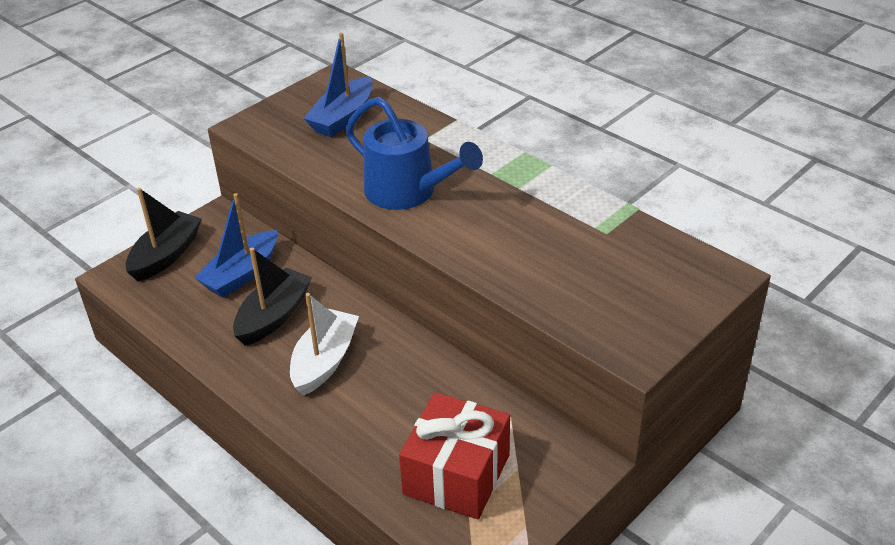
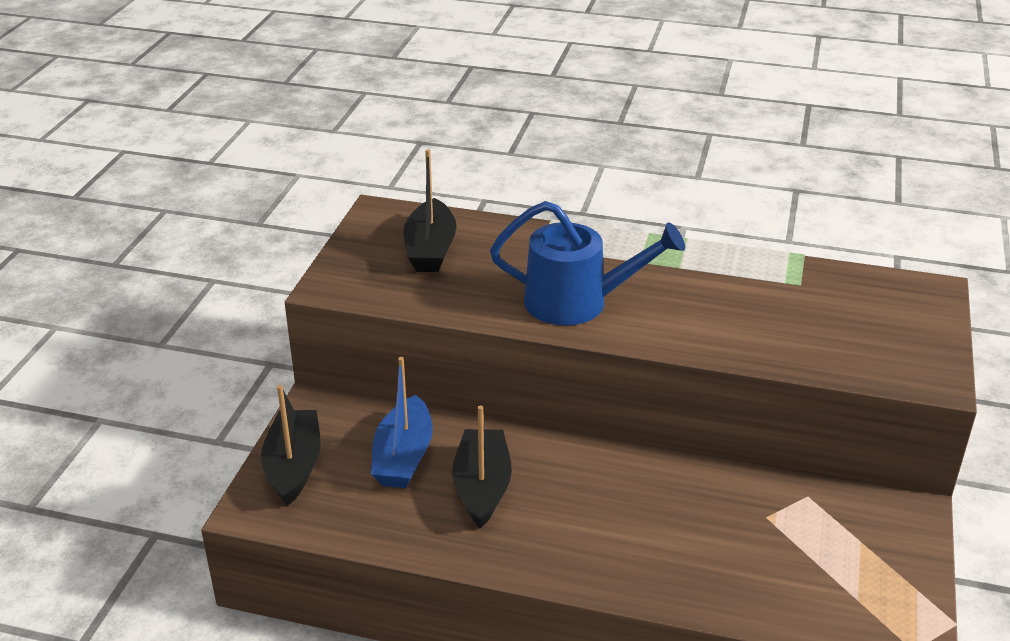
camera: 30 degrees left, 5 degrees down
white boat [290,293,359,396] -> none
blue boat [303,33,373,137] -> black boat [403,149,456,272]
red gift [399,392,510,519] -> none

